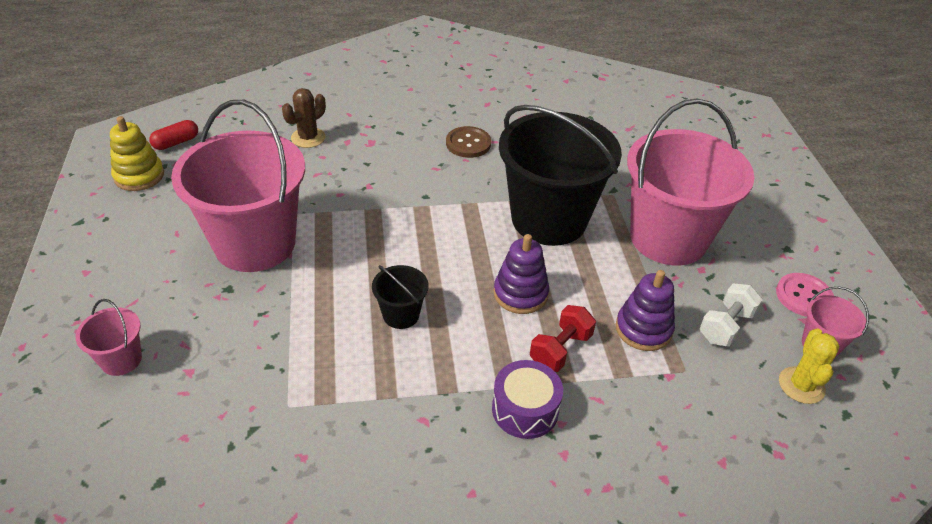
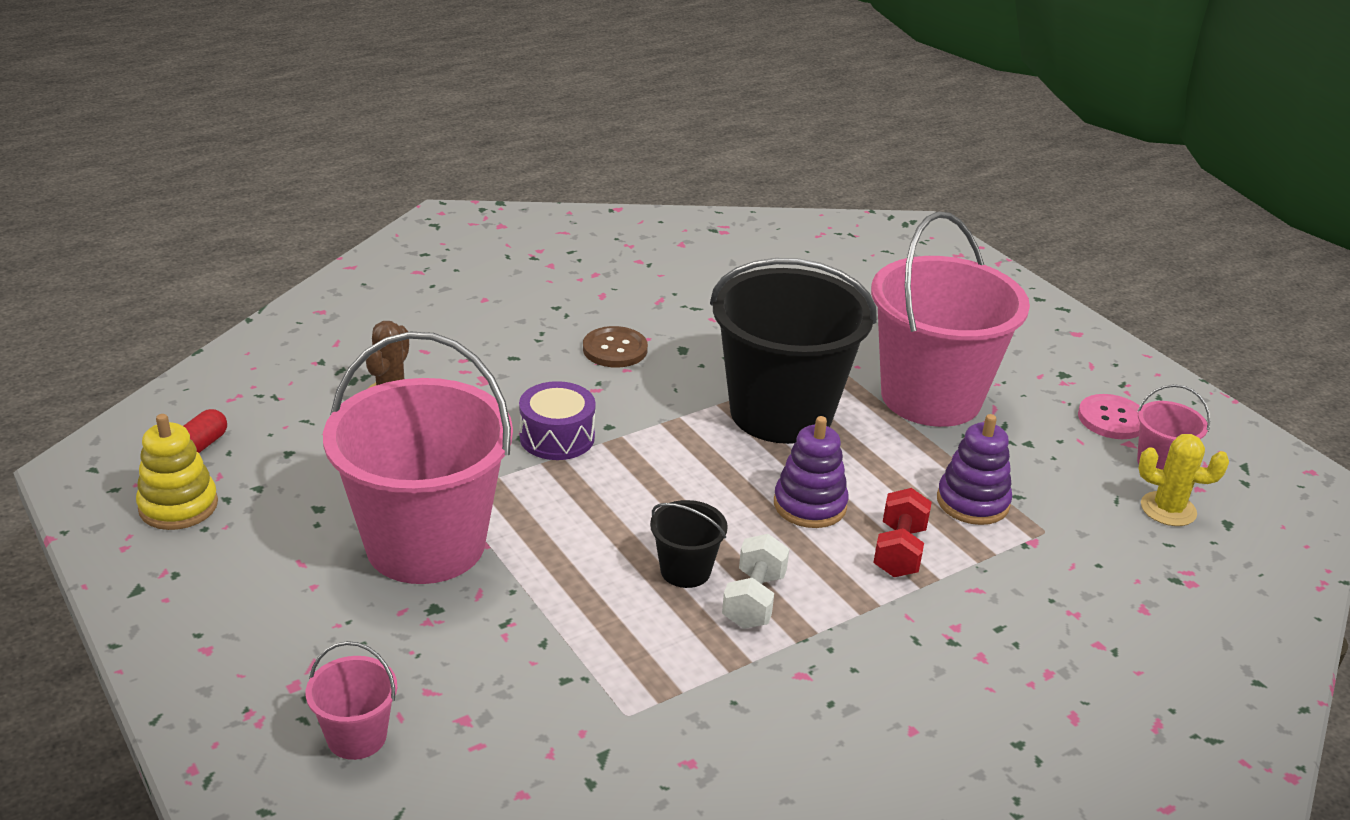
camera: 25 degrees left, 10 degrees down
purple drum [492,360,563,439] -> purple drum moved to [519,381,596,460]
white dumbbell [699,283,763,347] -> white dumbbell moved to [722,534,789,629]
yellow cactus [779,328,840,404] -> yellow cactus turned 60 degrees counterclockwise [1139,434,1229,526]

